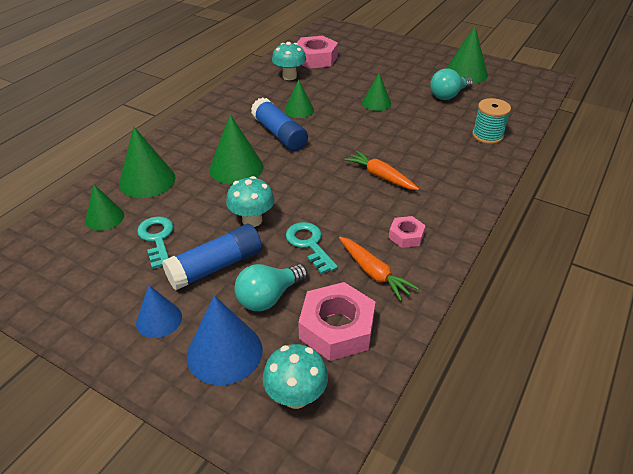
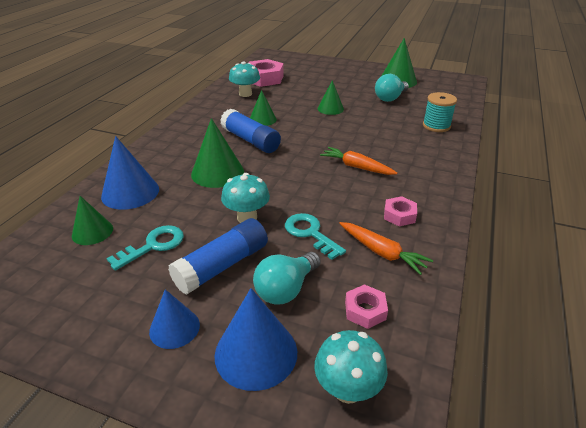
camera: 10 degrees left, 5 degrees down
green cone [119,127,176,198] -> blue cone [101,136,159,210]
turquoise key [137,216,174,269] -> turquoise key turned 75 degrees clockwise [106,225,184,271]
pink nut [298,282,375,361] -> pink nut [345,284,388,329], size x0.54

